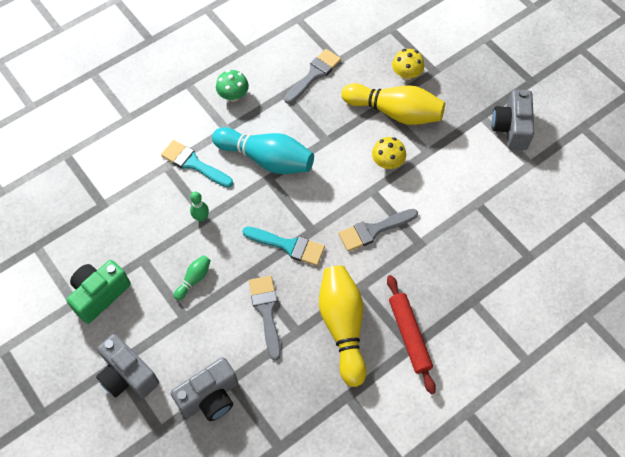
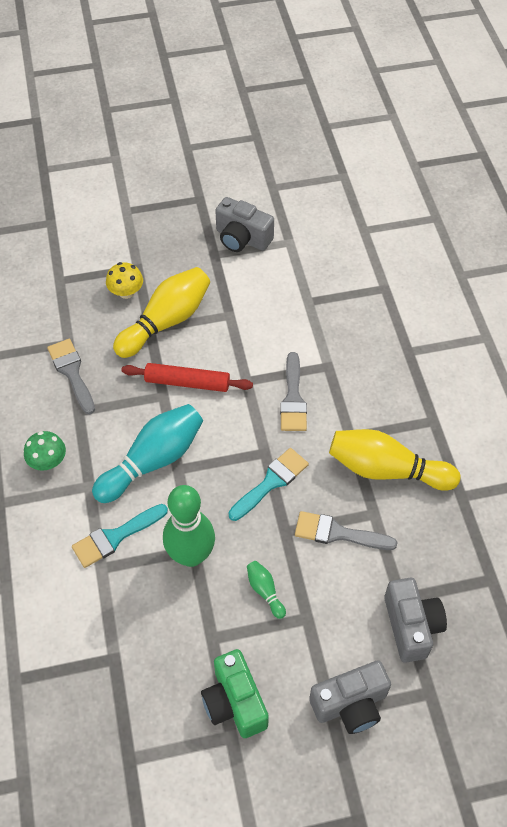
camera: 65 degrees left, 5 degrees down
green bowling pin [190,192,209,222] -> green bowling pin [163,485,215,567], size x2.24
yellow mushroom [372,137,406,169] -> none
red rolling pin [387,275,436,394] -> red rolling pin moved to [121,363,253,392]

